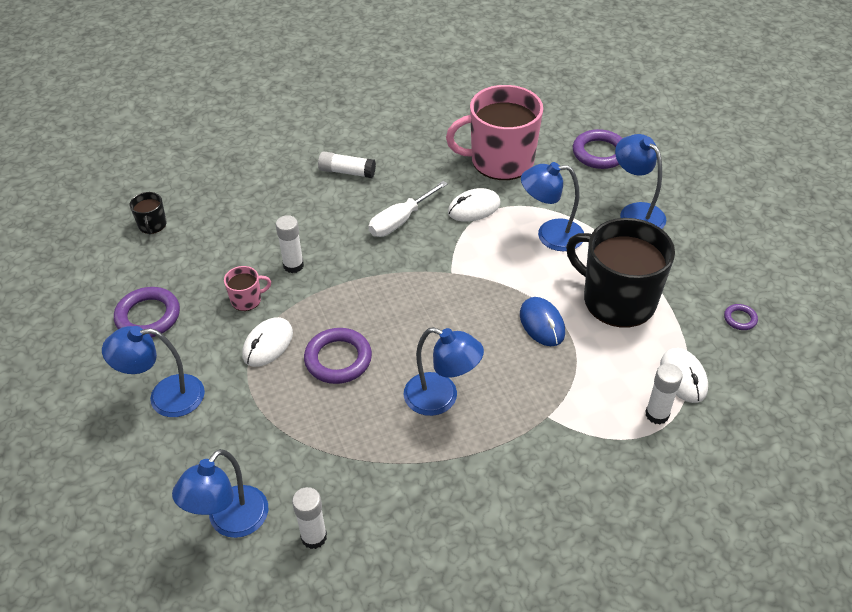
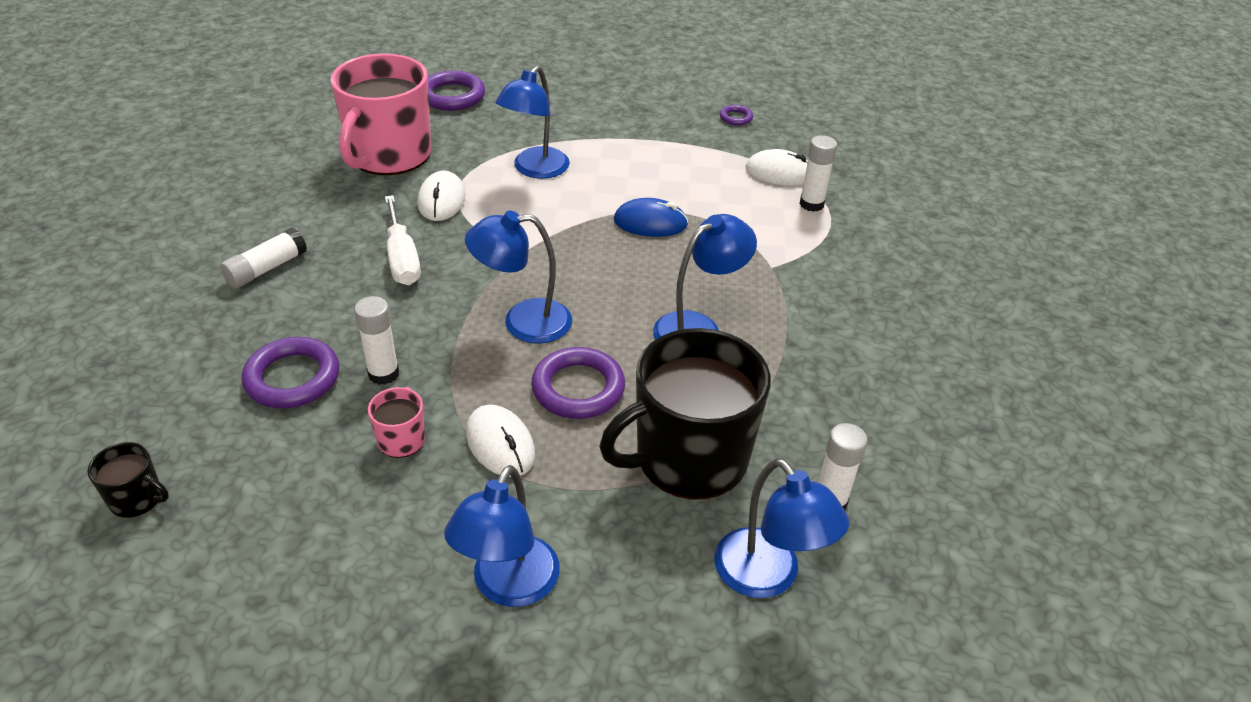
camera: 65 degrees left, 5 degrees down
purple ring [114,287,180,338] -> purple ring moved to [242,337,339,408]
black mug [566,218,675,328] -> black mug moved to [599,328,771,499]
blue lamp [615,134,666,229] -> blue lamp moved to [465,211,572,344]

